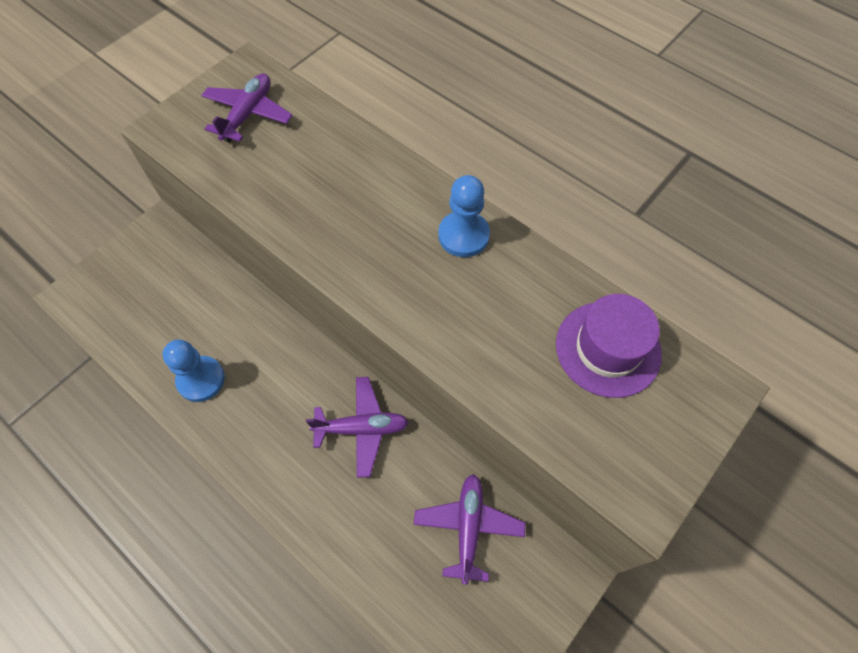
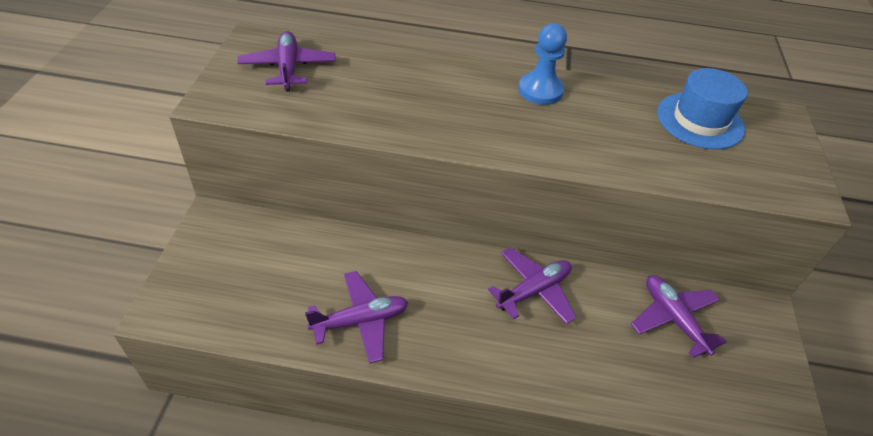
camera: 35 degrees left, 15 degrees down
blue pawn [162,339,225,402] -> purple plane [305,271,408,363]
purple hat [556,294,662,398] -> blue hat [657,68,748,150]

